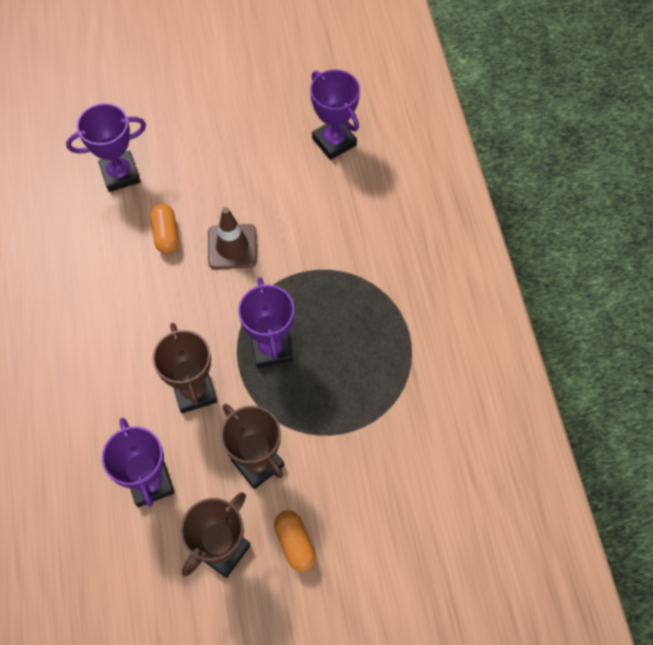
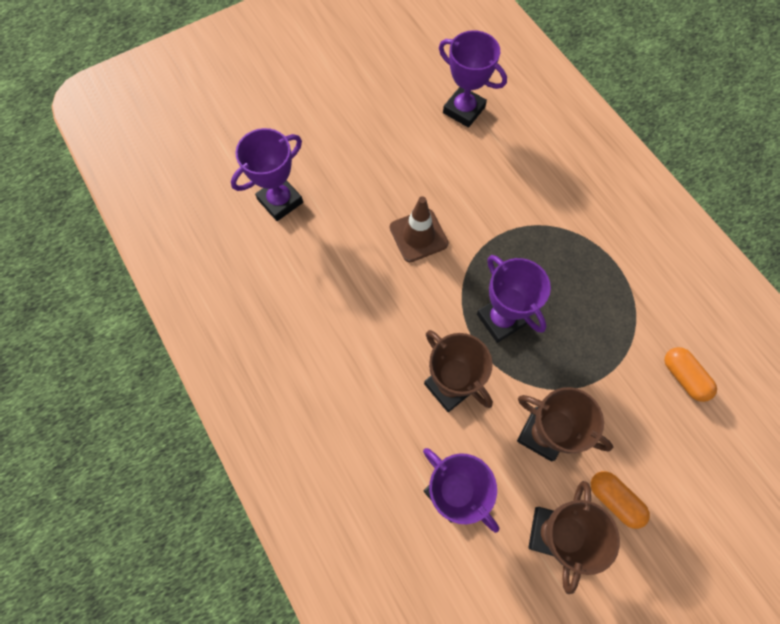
camera: 20 degrees left, 5 degrees up
orange capsule [151,204,179,254] -> orange capsule moved to [664,347,717,402]

